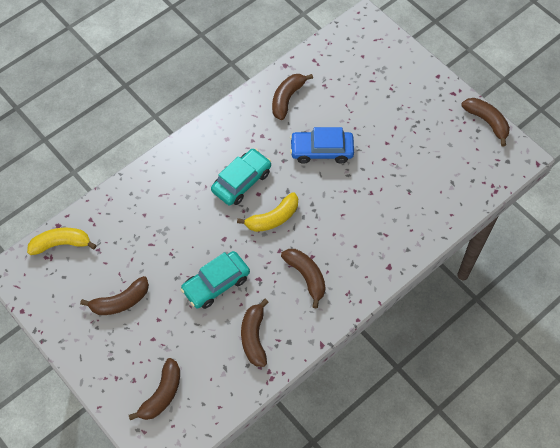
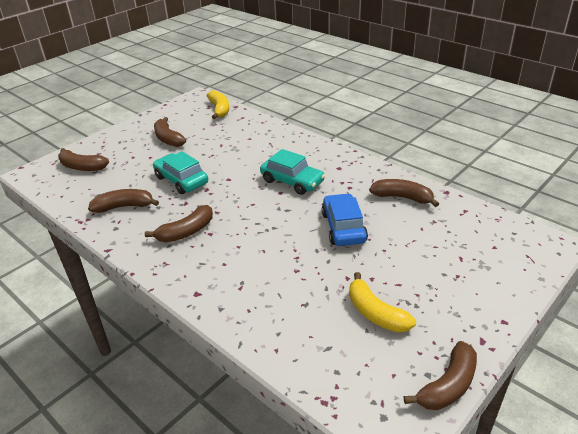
camera: 85 degrees right, 25 degrees down
yellow banana [237,192,298,232] -> yellow banana moved to [349,272,416,332]

